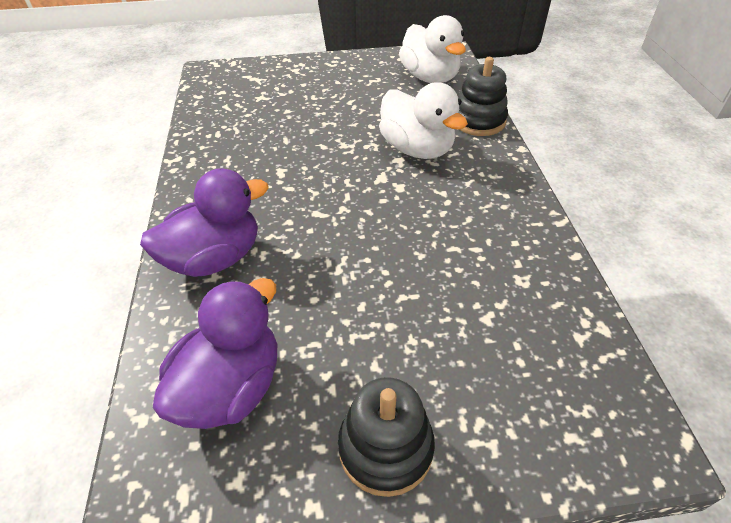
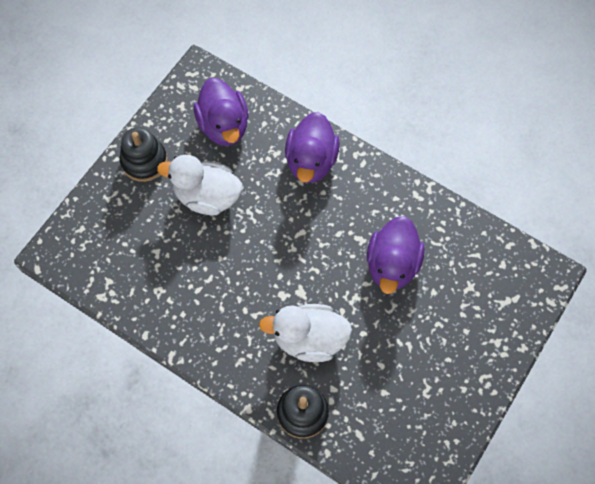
camera: 130 degrees right, 20 degrees up
white duck [399,15,466,83] -> white duck moved to [157,155,242,215]
none -> purple duck [367,216,425,294]

